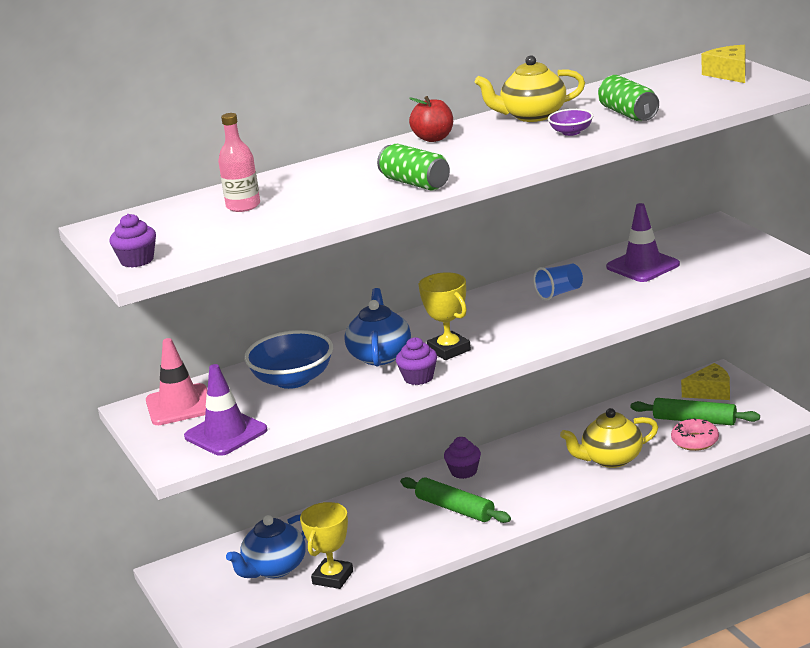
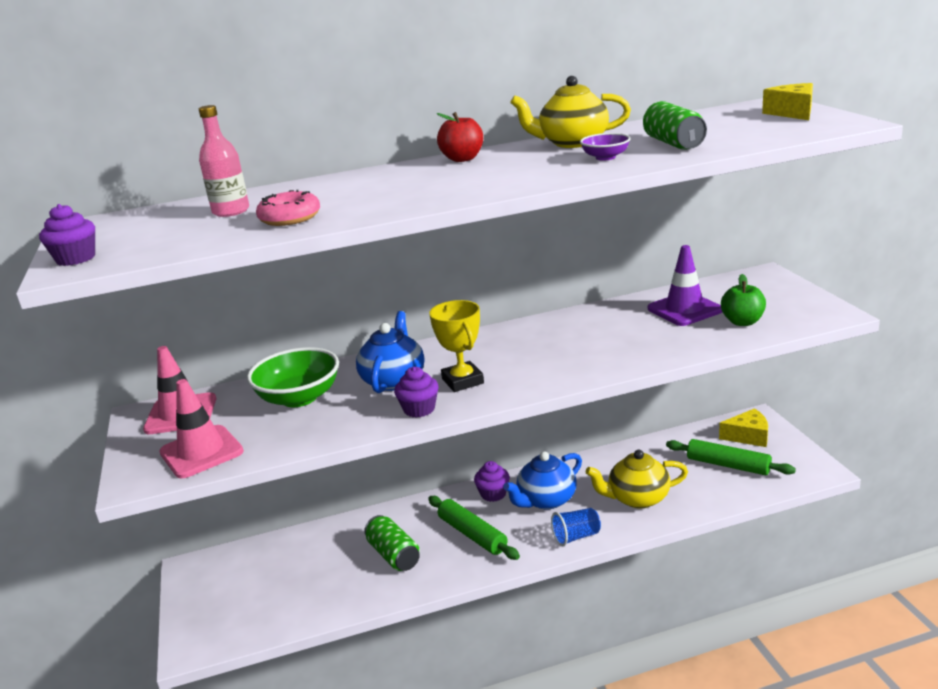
camera: 10 degrees right, 0 degrees up
purple traffic cone [184,364,268,456] -> pink traffic cone [159,379,244,479]
blue teapot [226,514,306,578] -> blue teapot moved to [503,451,582,509]
blue bowl [244,330,333,389] -> green bowl [247,347,339,407]
yellow trophy [300,502,353,589] -> none
green can [377,144,450,191] -> green can moved to [364,515,420,571]
blue cup [533,263,583,301] -> blue cup moved to [551,508,601,546]
pink donut [671,418,719,451] -> pink donut moved to [256,190,320,226]
none -> green apple [721,274,766,326]

